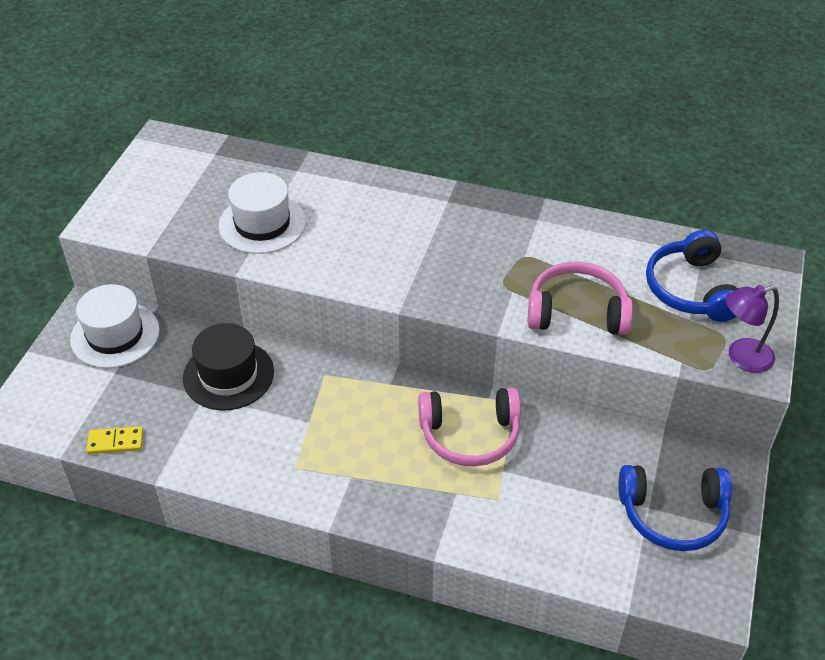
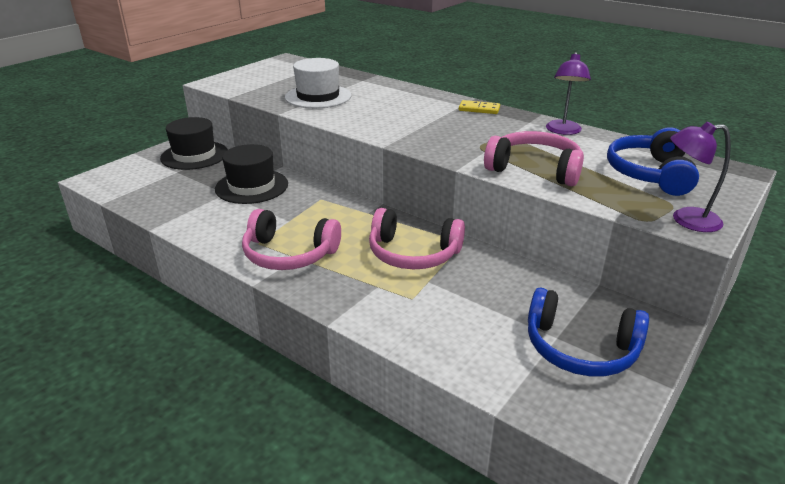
camera: 20 degrees right, 15 degrees down
white hat [70,284,160,368] -> black hat [160,117,228,170]
yellow domino [86,426,144,454] -> yellow domino moved to [459,100,500,114]
none -> pink headphones [242,209,341,270]
none -> purple lamp [546,52,591,135]

